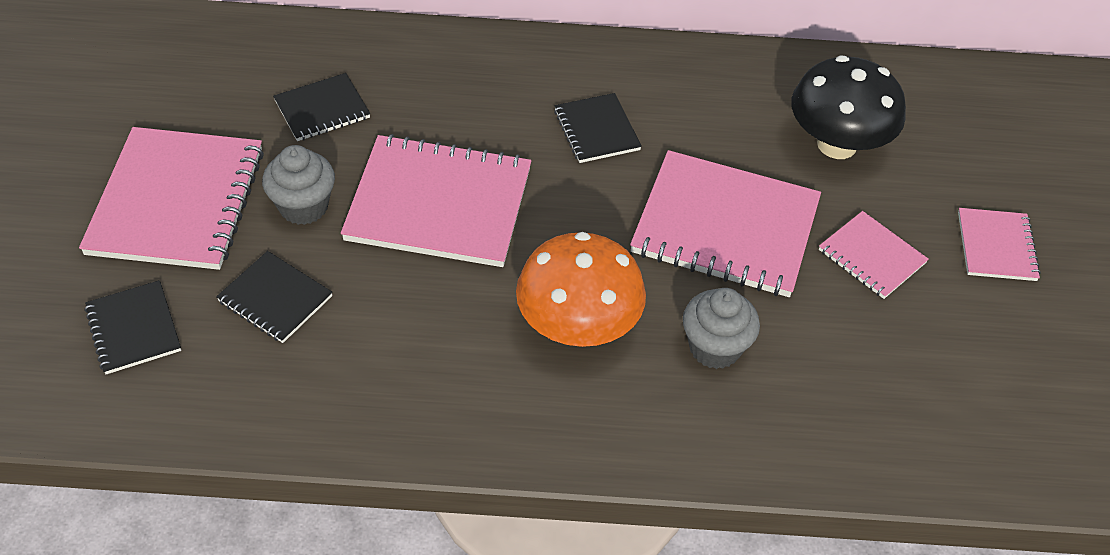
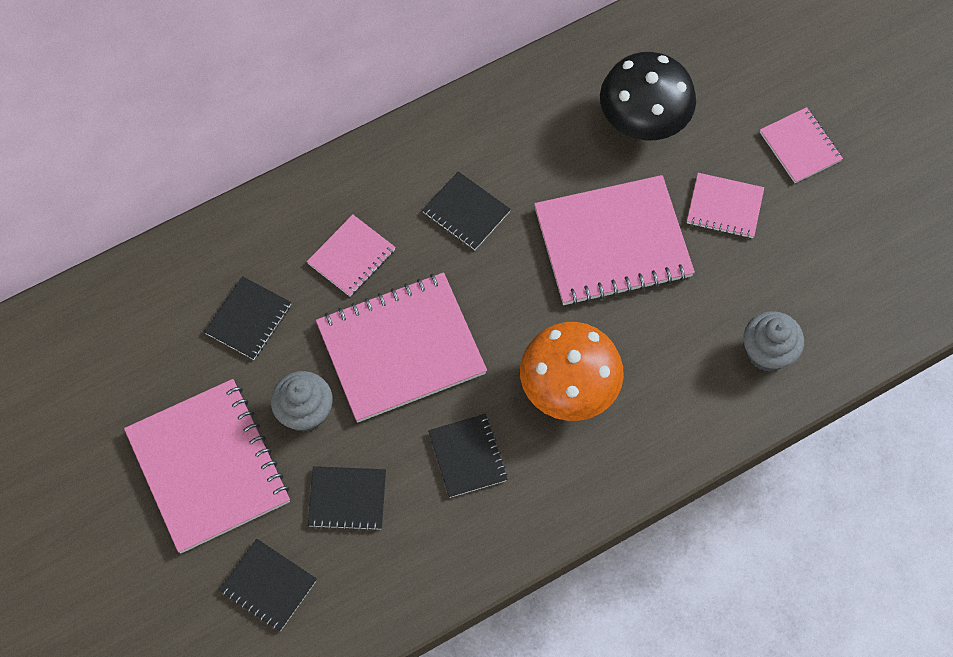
camera: 30 degrees left, 15 degrees up
grey cupcake [683,288,760,369] -> grey cupcake moved to [743,311,804,372]
none -> pink notebook [307,214,396,297]
none -> black notebook [428,414,508,498]

